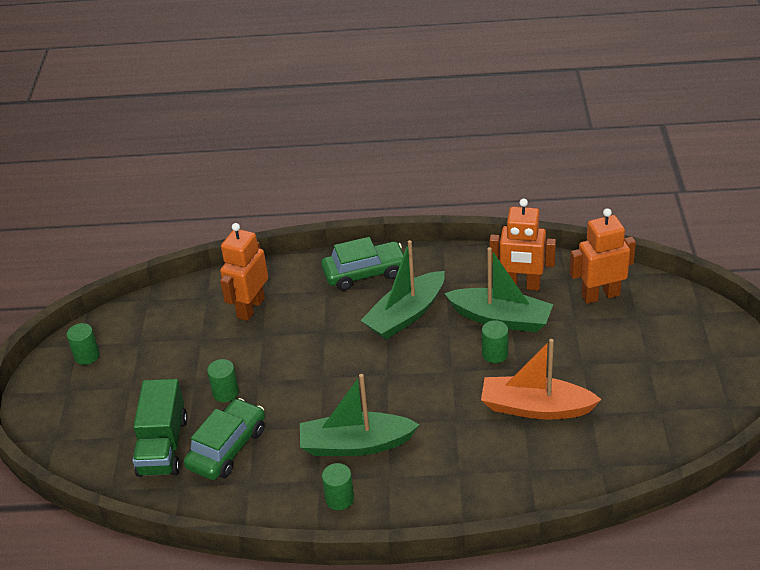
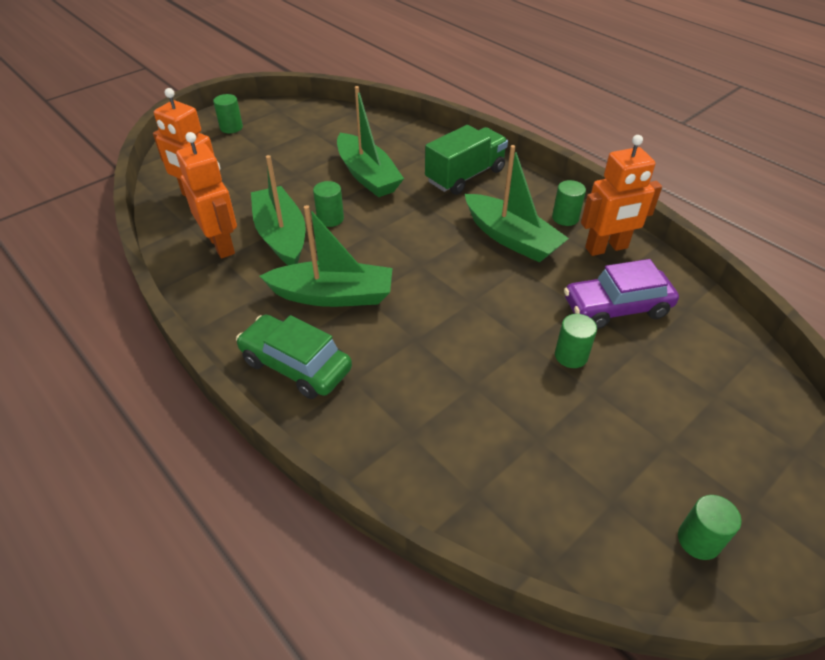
camera: 135 degrees left, 5 degrees up
green truck [132,379,188,477] -> green truck moved to [425,125,508,195]
green car [184,398,265,480] -> purple car [564,259,679,329]
orange robot [220,223,268,321] -> orange robot moved to [581,135,662,256]
orange boat [481,339,602,420] -> green boat [337,86,404,197]
none -> green cylinder [213,94,243,133]

